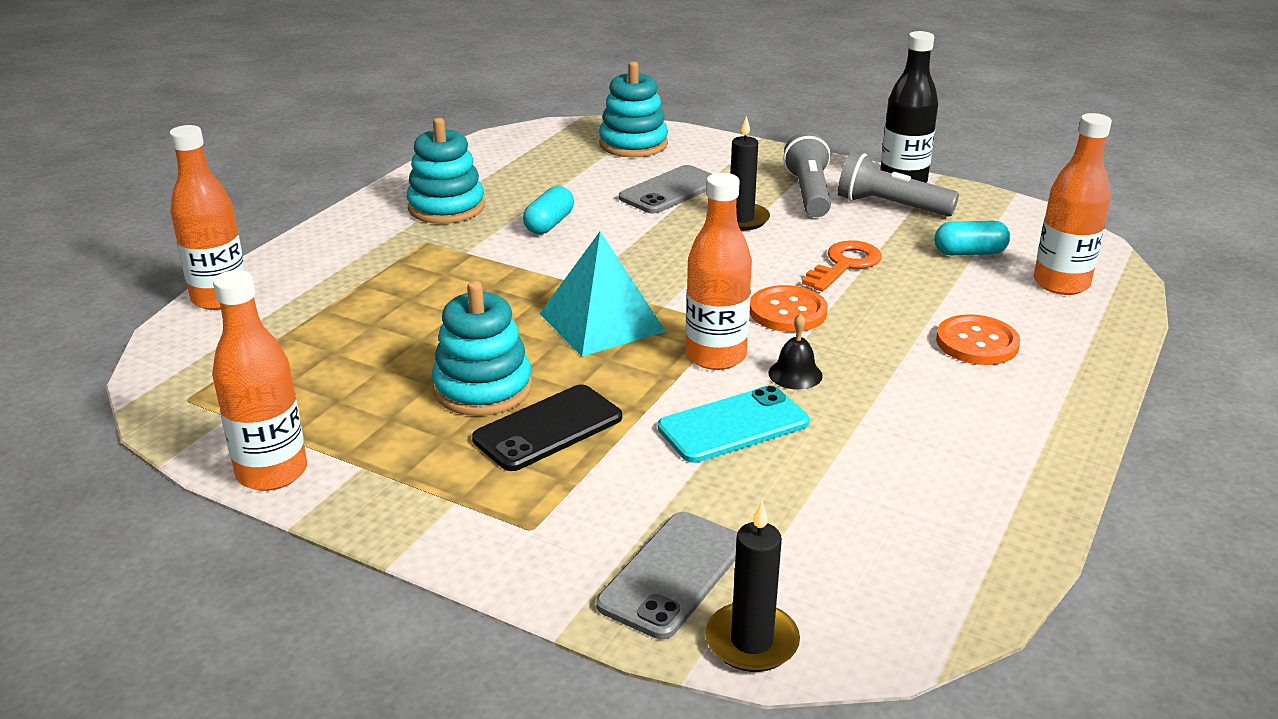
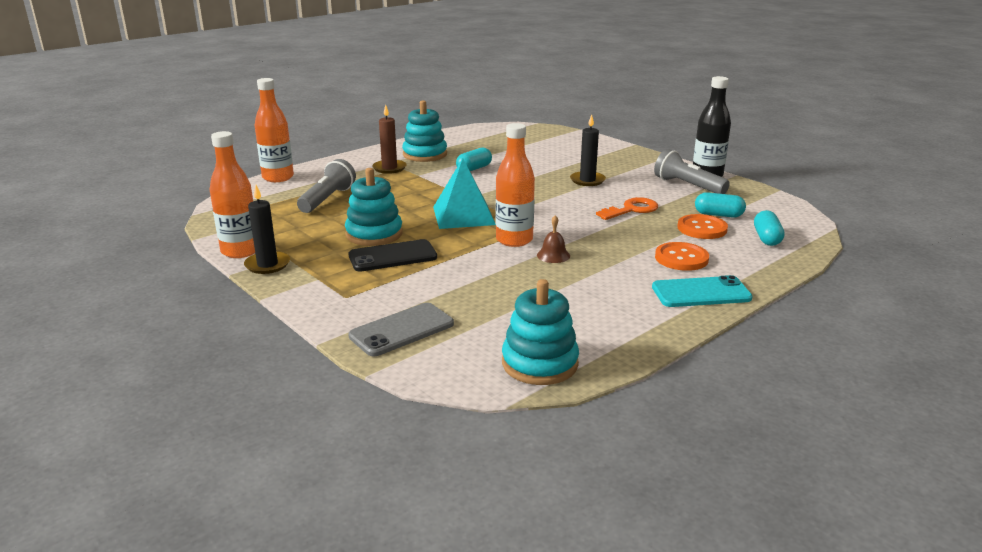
camera: 20 degrees right, 5 degrees down
turquoise stacking toy [599,62,668,157] -> turquoise stacking toy moved to [502,279,579,385]
grey phone [619,165,712,214] -> none
turquoise phone [658,385,809,463] -> turquoise phone moved to [652,275,753,307]
black candle [705,501,800,672] -> black candle moved to [244,185,290,274]
orange button [750,285,828,332] -> orange button moved to [677,214,728,239]
black bell [768,313,823,390] -> brown bell [537,215,570,263]
grey flashlight [783,132,831,217] -> grey flashlight moved to [297,159,356,213]
orange bottle [1034,113,1112,295] -> turquoise capsule [754,210,784,246]
none -> brown candle [372,105,407,174]

